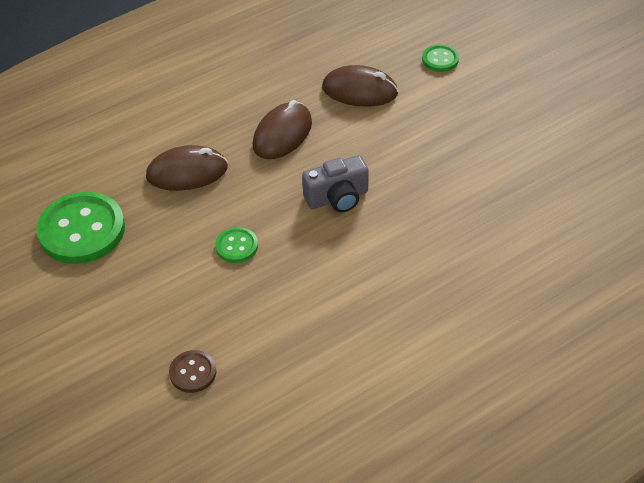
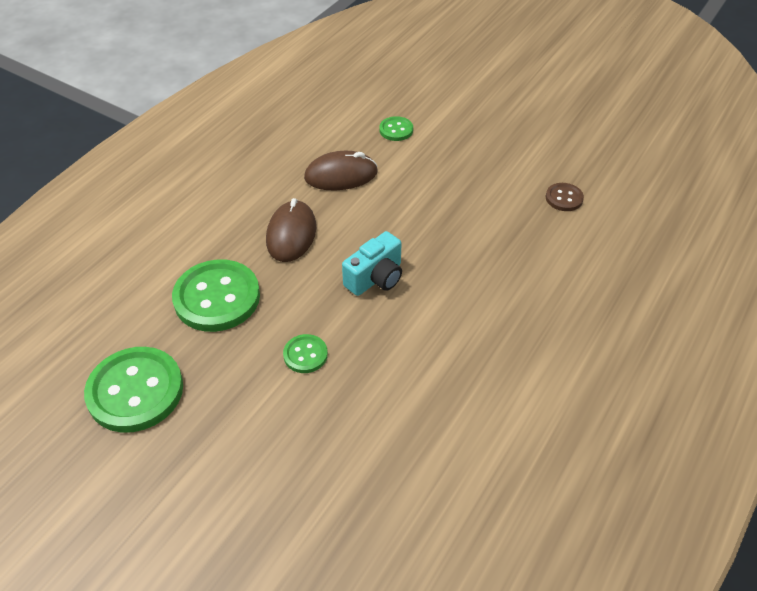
camera: 25 degrees left, 0 degrees up
brown mouse [146,145,228,191] -> green button [172,259,260,332]
brown button [169,350,216,393] -> brown button moved to [546,183,584,211]
grey camera [302,155,369,212] -> turquoise camera [342,231,402,296]

